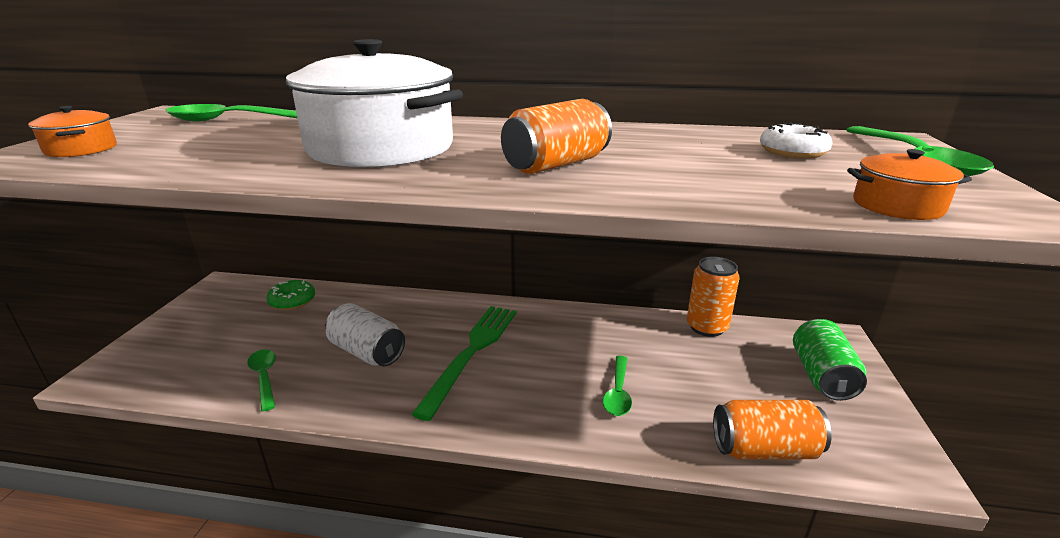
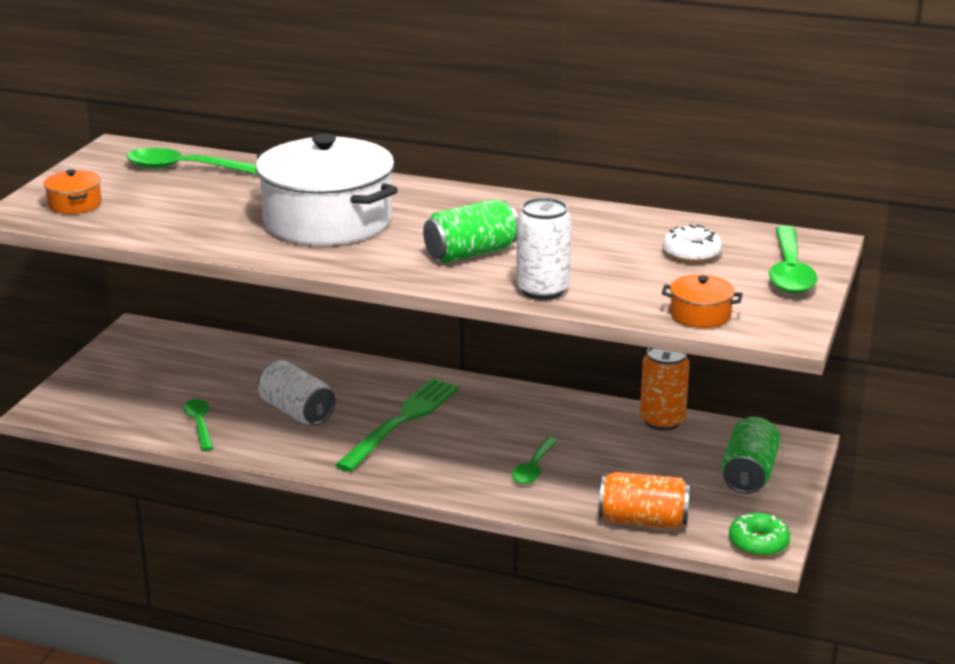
camera: 10 degrees right, 0 degrees up
green donut [267,280,315,310] -> green donut moved to [729,513,790,557]
orange can [501,99,612,174] -> green can [423,199,518,263]
none -> white can [516,198,572,300]

